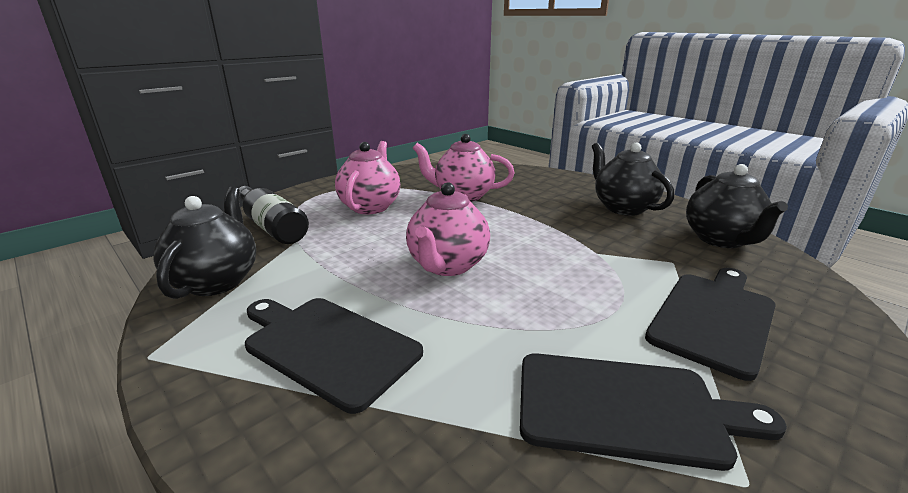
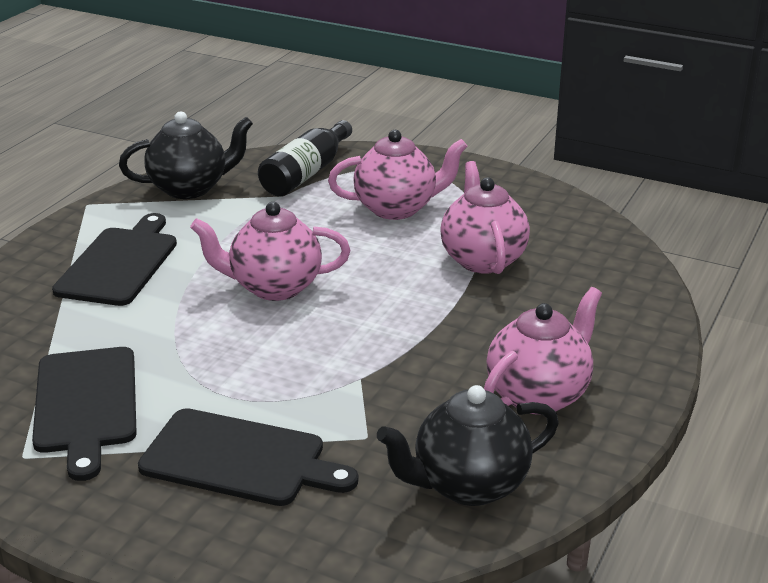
camera: 70 degrees right, 5 degrees up
black teapot [592,143,674,216] -> pink teapot [484,287,602,415]

